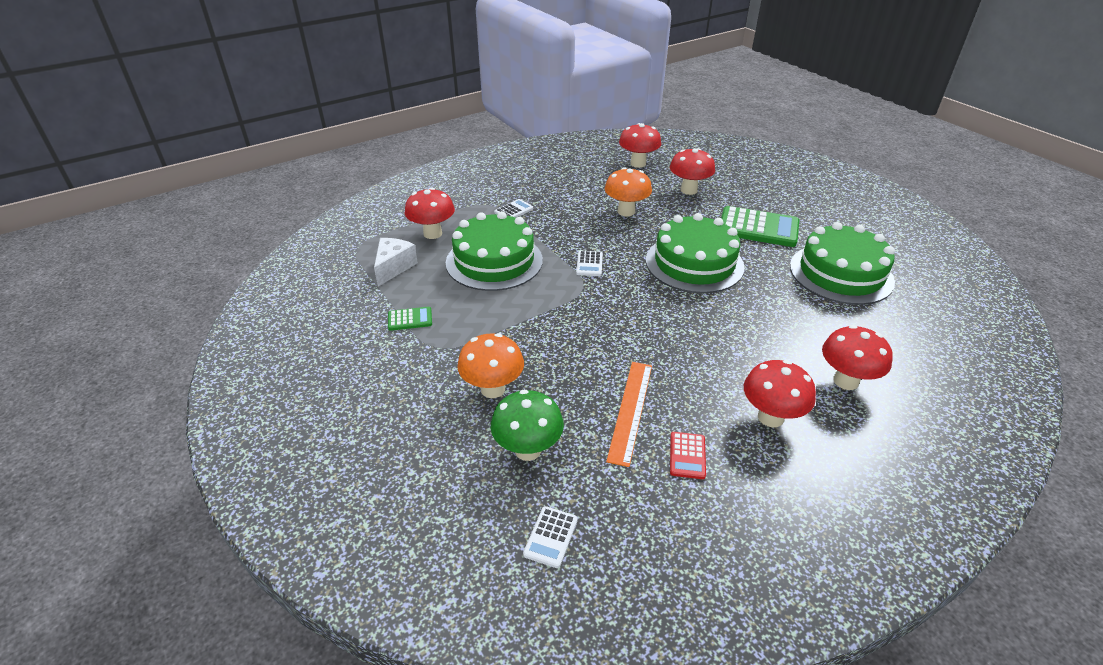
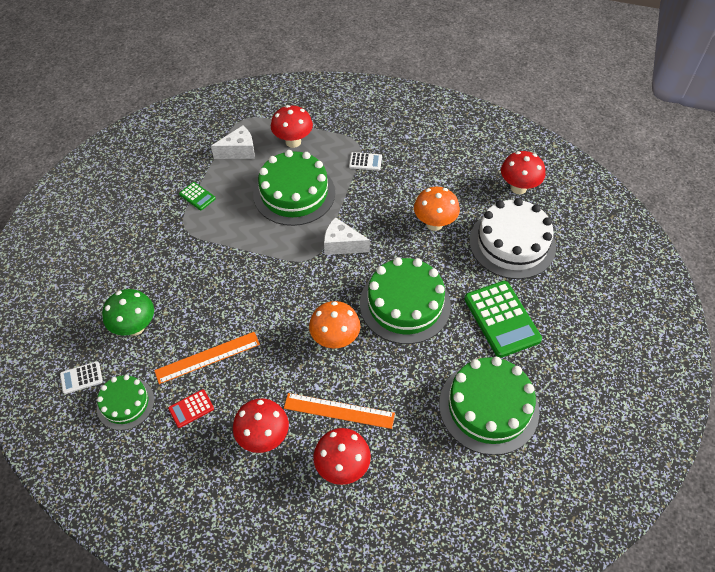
camera: 50 degrees right, 15 degrees up
orange mushroom [457,333,524,398] -> orange mushroom moved to [309,301,361,348]
white calculator [576,251,603,276] -> white cheese [324,217,370,255]
red mushroom [670,148,715,195] -> white cake [469,198,556,279]
none -> green cake [97,375,154,430]
none -> orange ruler [284,393,395,429]

